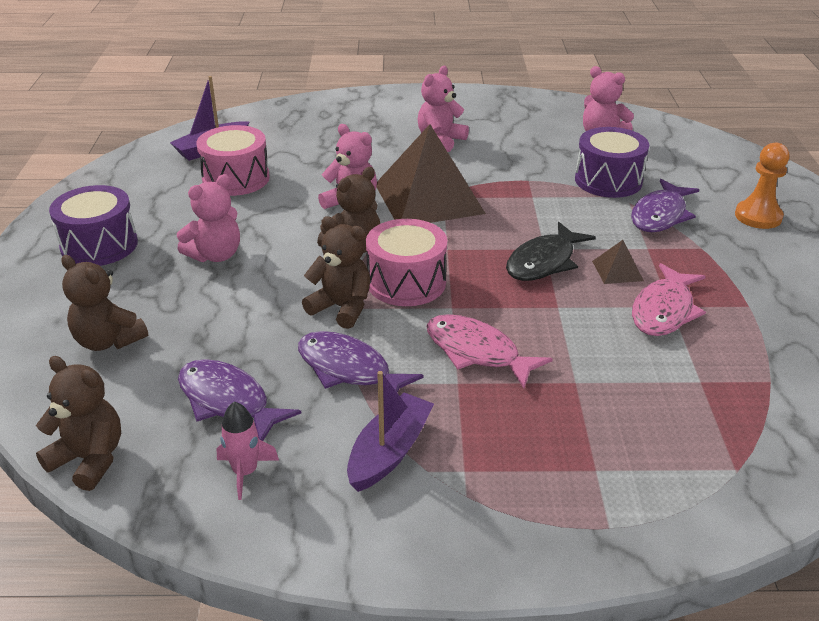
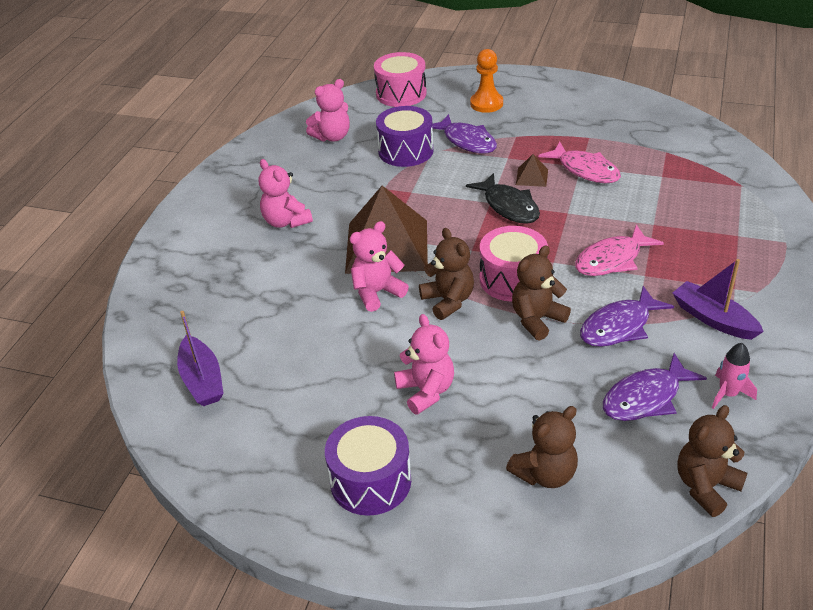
camera: 70 degrees left, 5 degrees up
pink drum [196,125,270,196] -> pink drum moved to [374,52,427,107]

